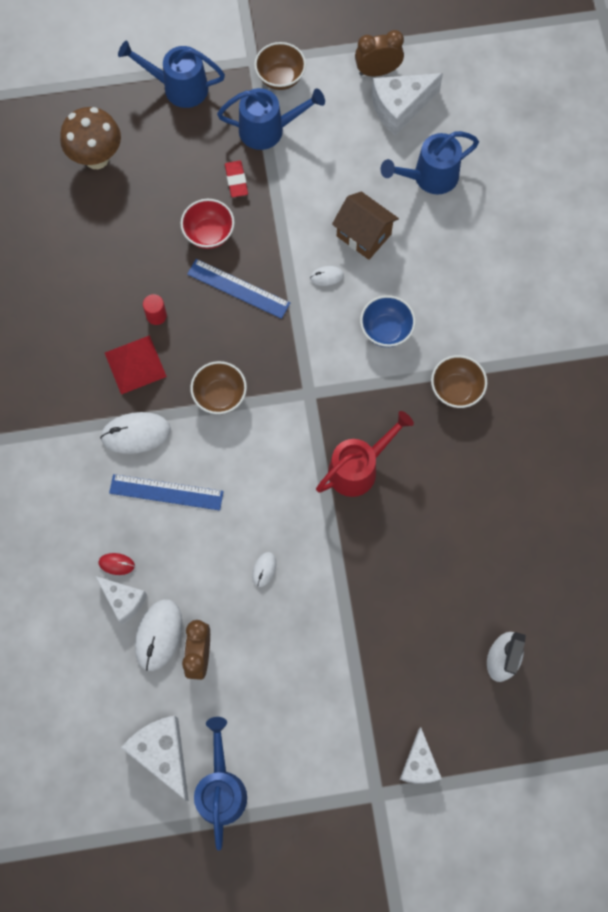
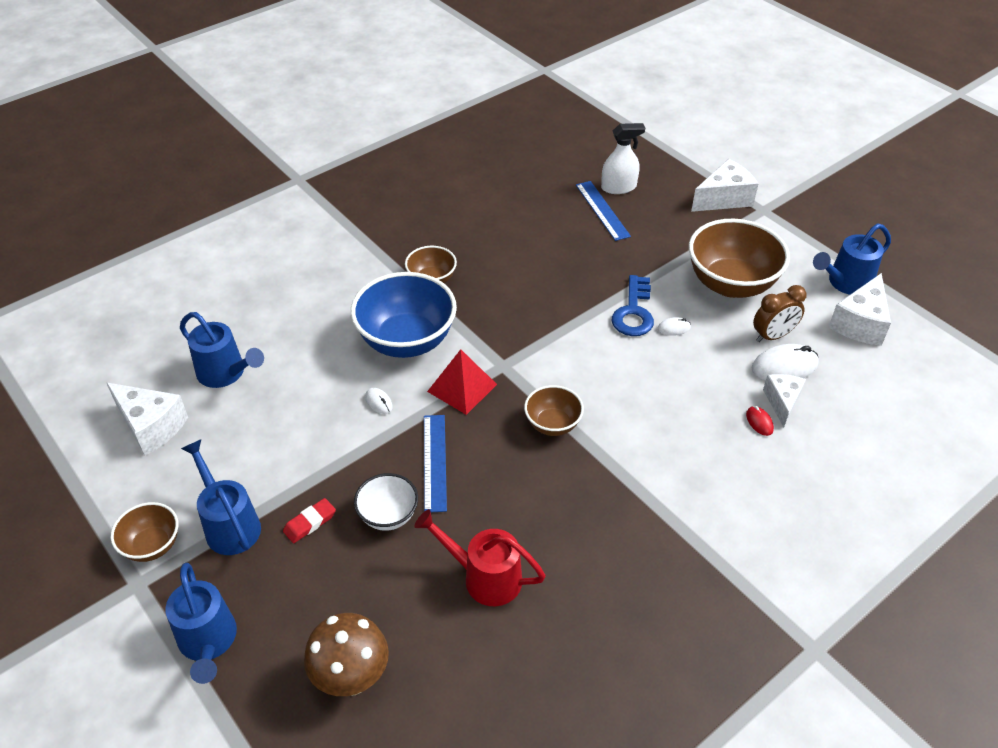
camera: 120 degrees left, 25 degrees down
white mouse [100,412,171,454] -> none
red pyramid [105,335,167,394] -> red pyramid moved to [427,349,497,415]
blue ruler [109,474,224,511] -> blue ruler moved to [576,181,631,241]
red cylinder [143,294,167,325] -> none
red bowl [180,199,235,249] -> white bowl [354,473,418,531]
red watering can [316,411,414,497] -> red watering can moved to [414,509,546,606]
brown house [332,191,399,260] -> none
brown clock [355,30,404,76] -> none
blue bowl [360,295,415,347] -> blue bowl [351,272,457,358], size x1.89
white cheese [400,727,442,784] -> white cheese [691,159,758,212], size x1.52
none -> blue key [612,275,654,336]
none -> brown bowl [689,219,790,298]

